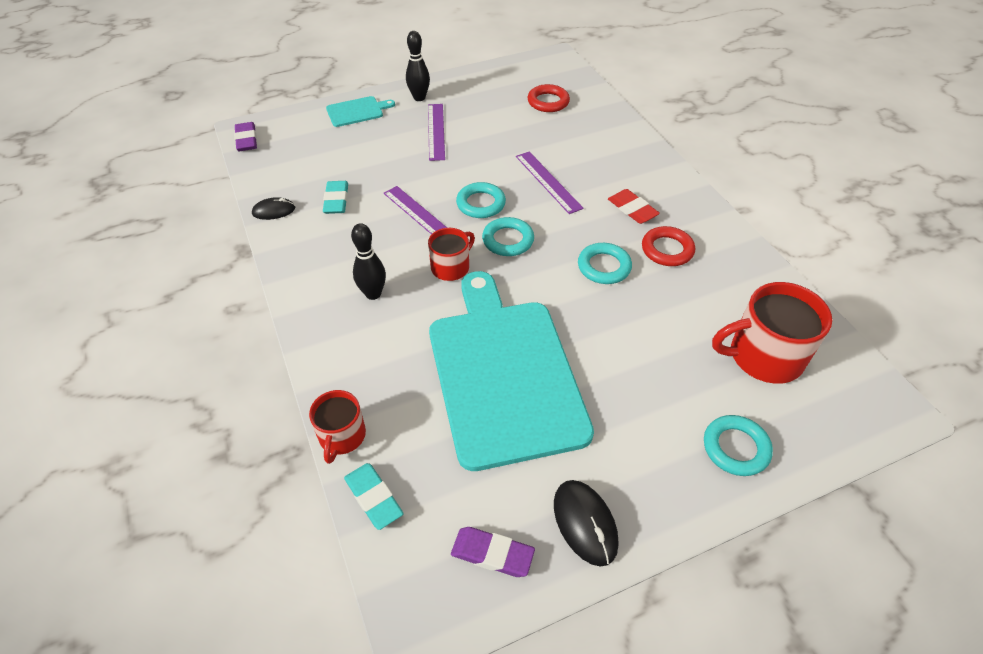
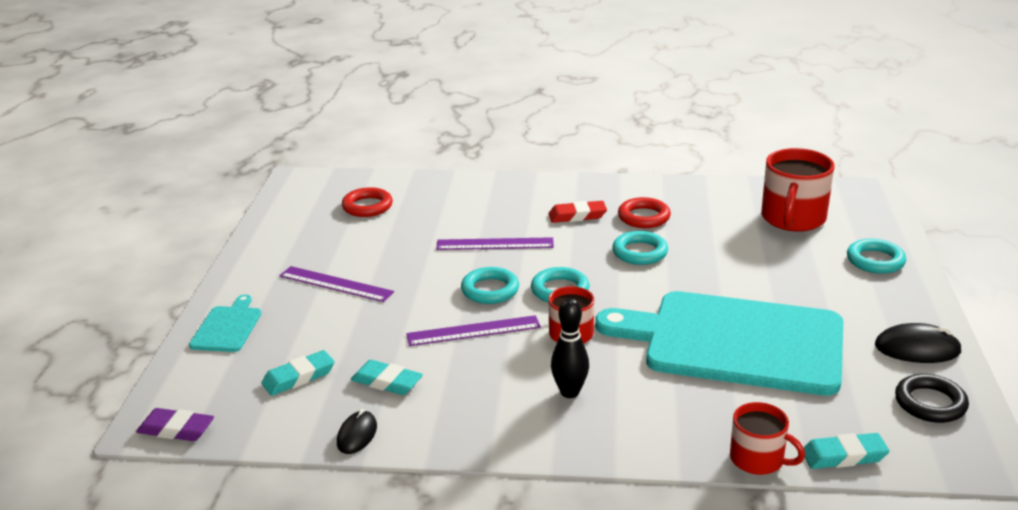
camera: 60 degrees left, 20 degrees down
black bowling pin [406,31,430,101] -> none
purple eraser [451,527,535,577] -> black ring [895,374,969,423]
none -> turquoise eraser [261,350,335,396]

